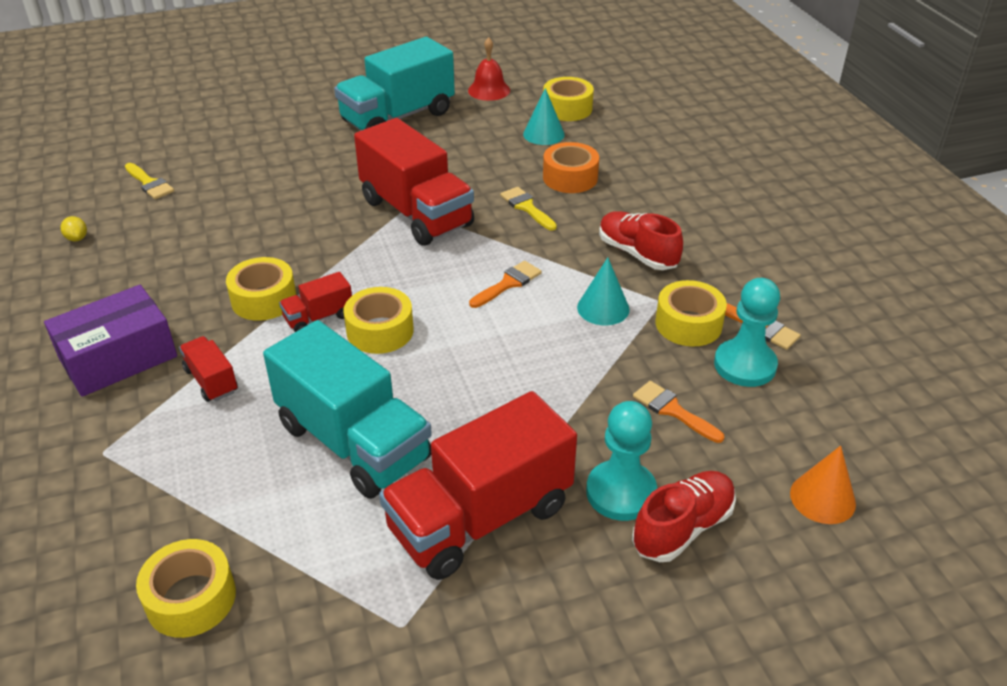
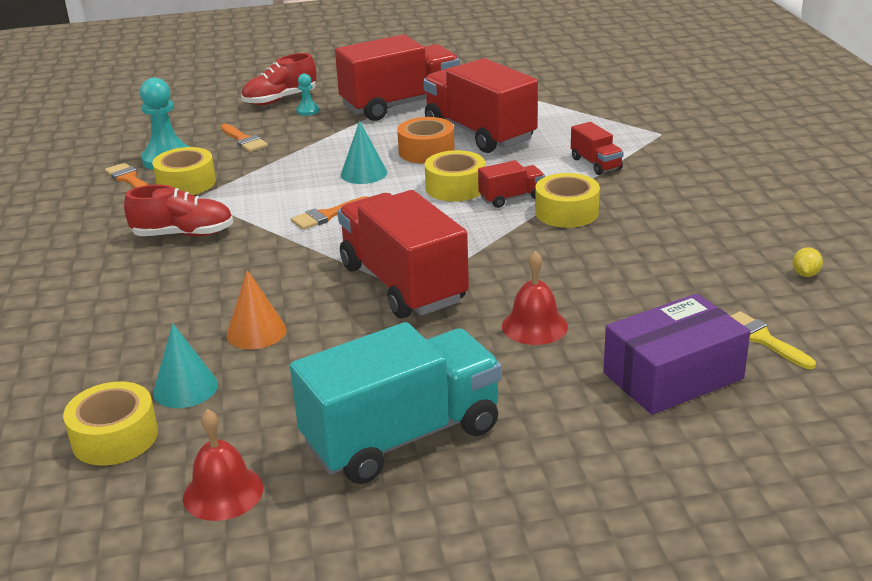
camera: 170 degrees left, 10 degrees down
purple box [44,285,177,397] -> purple box moved to [603,293,750,415]
yellow lemon [61,216,87,241] -> yellow lemon turned 45 degrees clockwise [793,247,823,277]
yellow tape [136,539,236,638] -> none
turquoise truck [263,320,432,499] -> red truck [423,58,538,153]
yellow brush [500,187,557,231] -> none
orange tape [543,142,599,193] -> orange tape moved to [397,117,455,164]
turquoise cone [577,257,630,325] -> turquoise cone moved to [341,121,387,184]
turquoise pawn [586,401,657,521] -> turquoise pawn [296,73,319,116], size x0.50
red shoe [599,211,683,270] -> red shoe turned 60 degrees counterclockwise [124,185,233,237]
orange cone [790,446,856,524] -> orange cone moved to [227,270,287,349]
none -> red bell [502,250,568,345]

